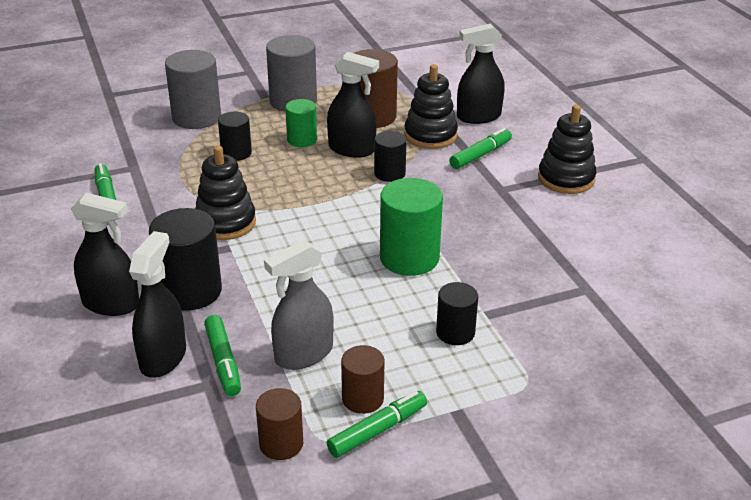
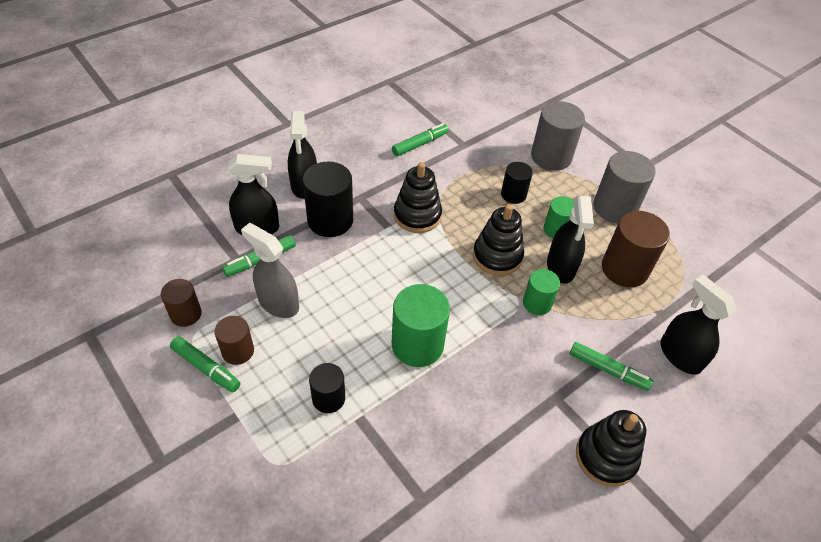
camera: 70 degrees right, 15 degrees up
black cylinder [374,131,407,182] -> green cylinder [523,269,560,315]
black stacking toy [404,64,458,149] -> black stacking toy moved to [473,204,524,276]

